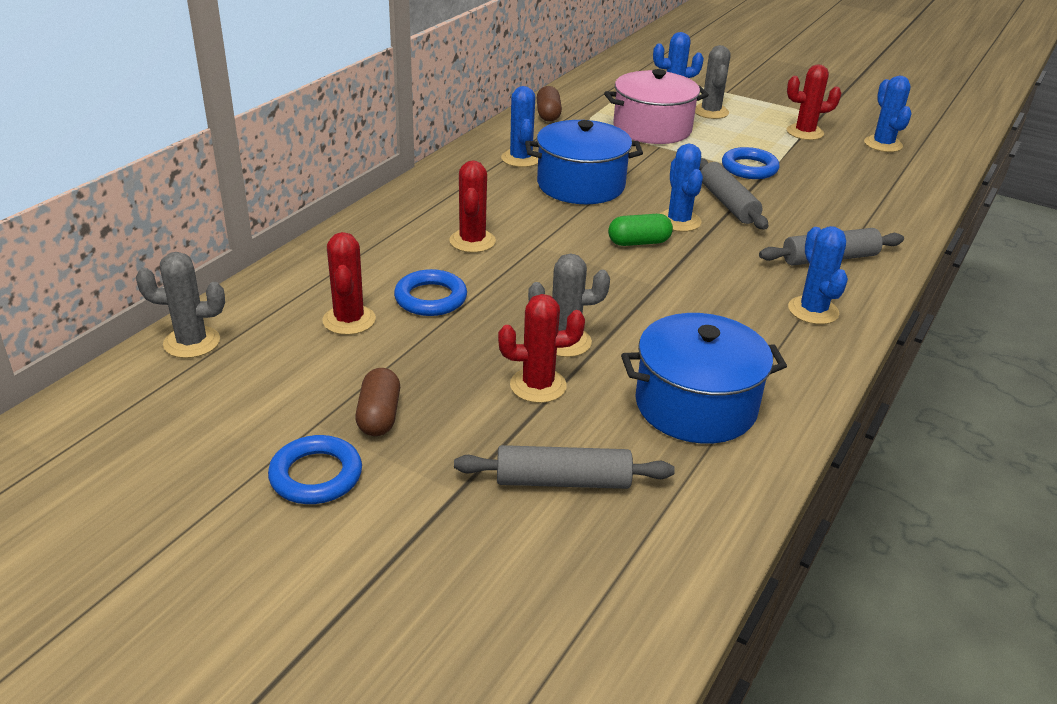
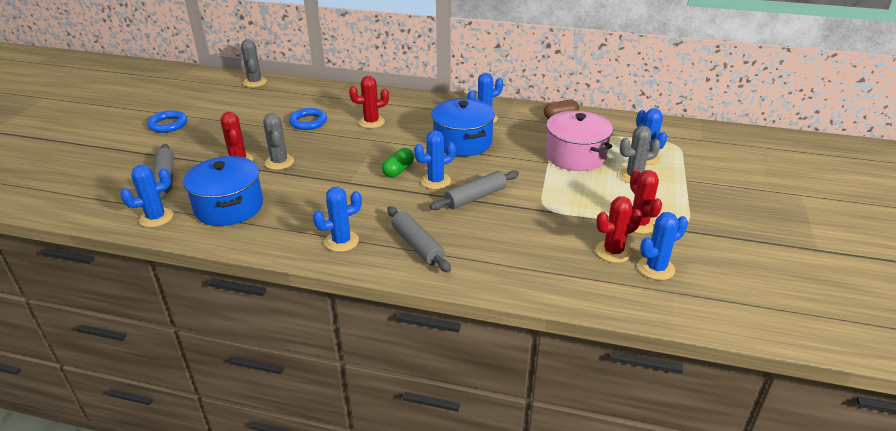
camera: 75 degrees right, 0 degrees up
red cactus [322,232,376,335] -> red cactus moved to [596,197,642,263]
brown capsule [355,368,400,436] -> none
green capsule [608,214,673,246] -> green capsule turned 60 degrees clockwise [382,148,414,178]
blue ring [722,147,780,179] -> none
none -> blue cactus [120,165,173,227]

